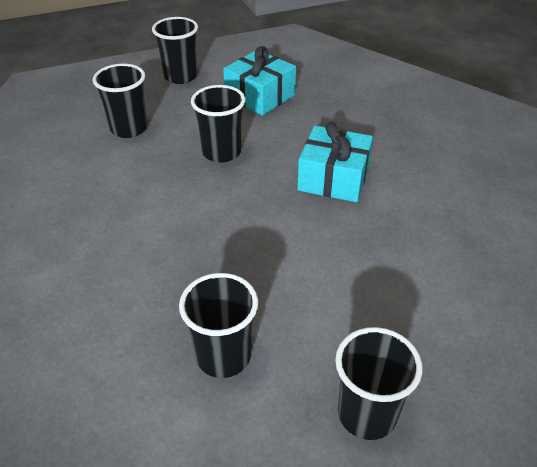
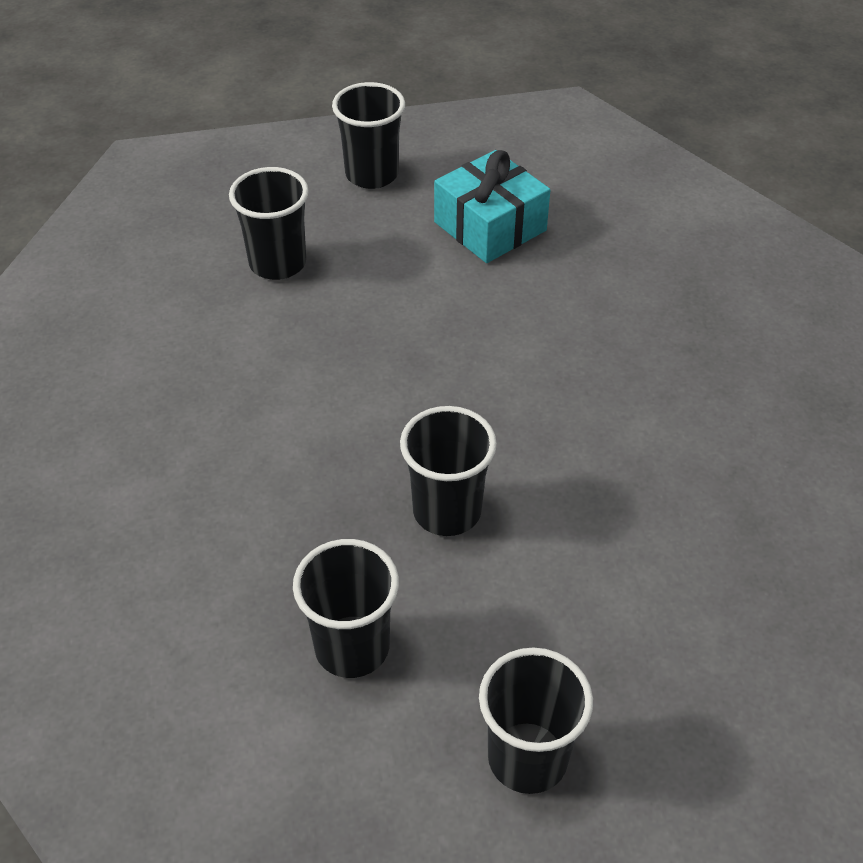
camera: 10 degrees right, 5 degrees up
black cup [191,85,246,163] -> black cup moved to [400,406,497,536]
turquoise gift [297,122,373,202] -> none

